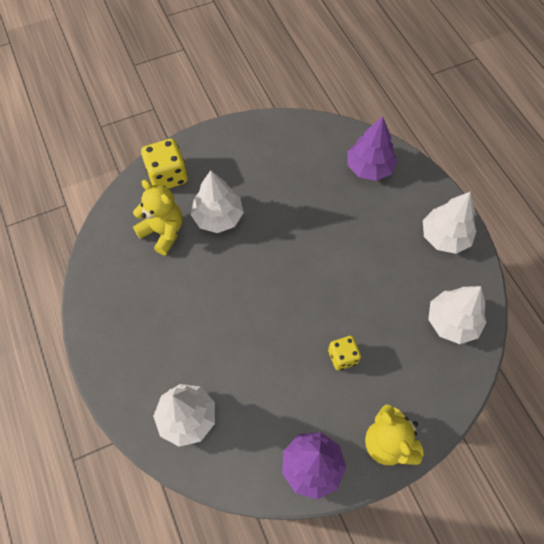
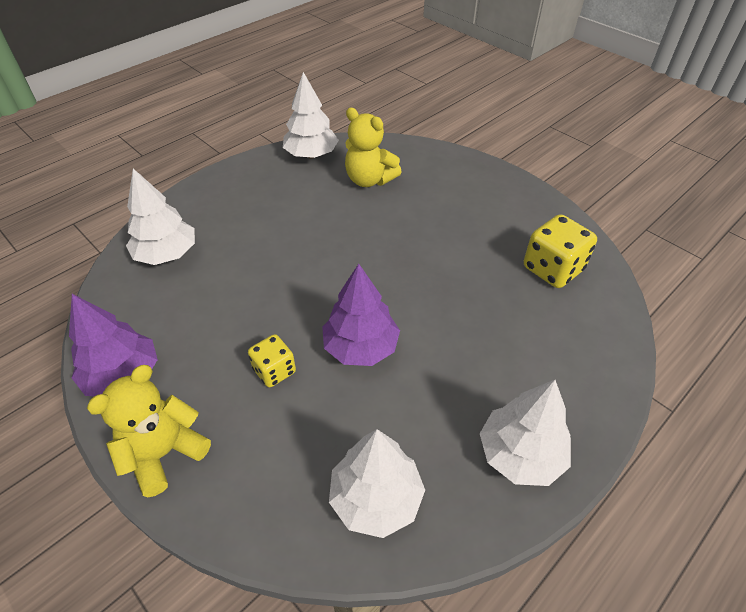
camera: 70 degrees right, 15 degrees down
yellow teddy bear [133,180,183,255] -> yellow teddy bear turned 105 degrees clockwise [345,108,401,187]
yellow dice [141,138,188,189] -> yellow dice moved to [524,214,597,288]
white tree [191,170,244,233] -> white tree moved to [283,72,339,158]
purple tree [347,116,397,181] -> purple tree moved to [322,264,400,366]

